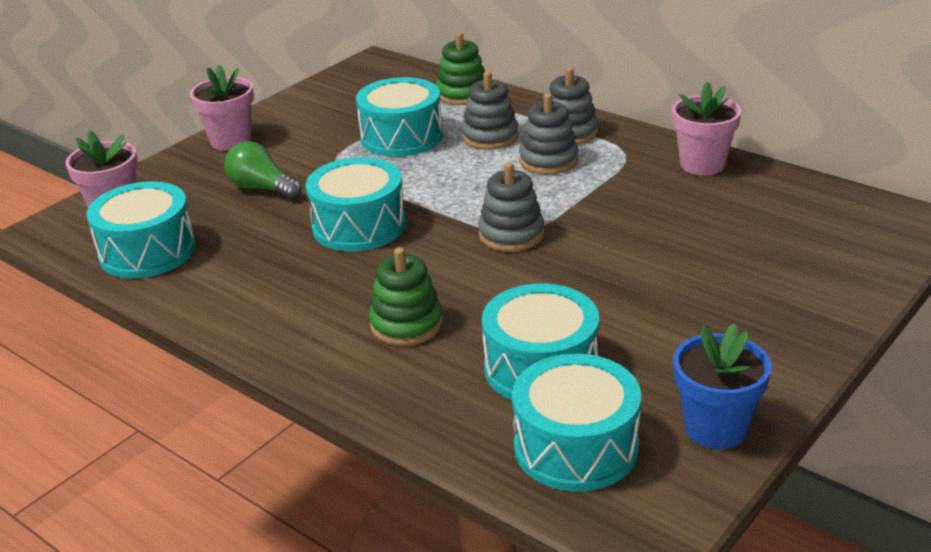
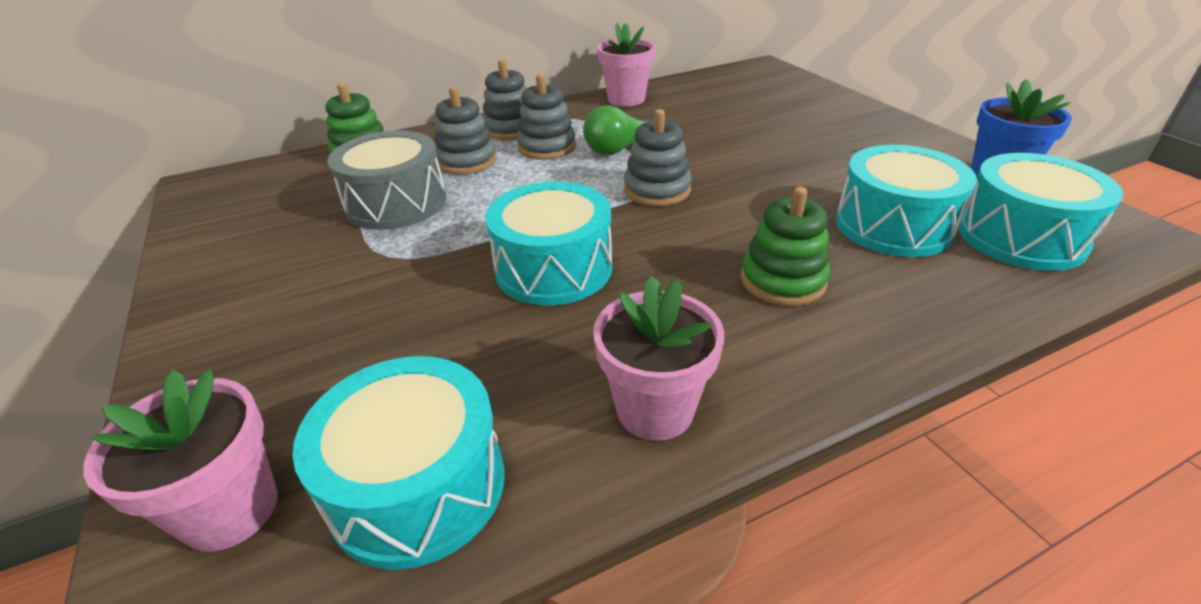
camera: 65 degrees left, 5 degrees up
pink flower pot [190,65,254,150] -> pink flower pot moved to [593,276,724,441]
green light bulb [224,141,302,200] -> green light bulb moved to [583,105,652,155]
turquoise drum [356,77,443,157] -> grey drum [327,131,446,230]

